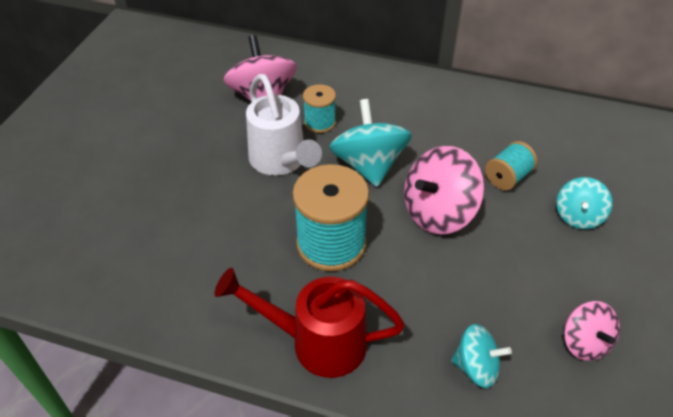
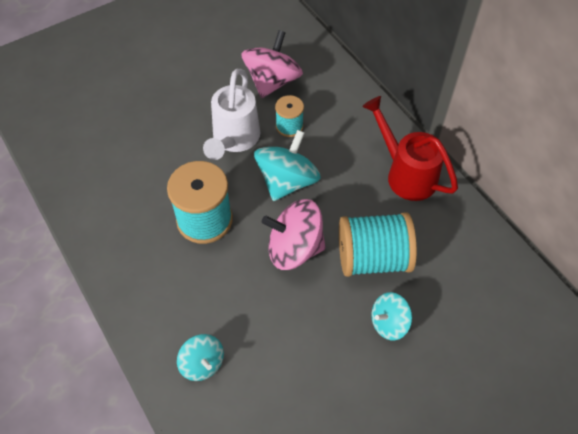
camera: 40 degrees right, 10 degrees up
red watering can [214,268,405,378] -> red watering can moved to [362,96,458,201]
turquoise spool [485,141,537,191] -> turquoise spool [339,212,417,277], size x1.85
pink spinning top [564,301,620,361] -> none

